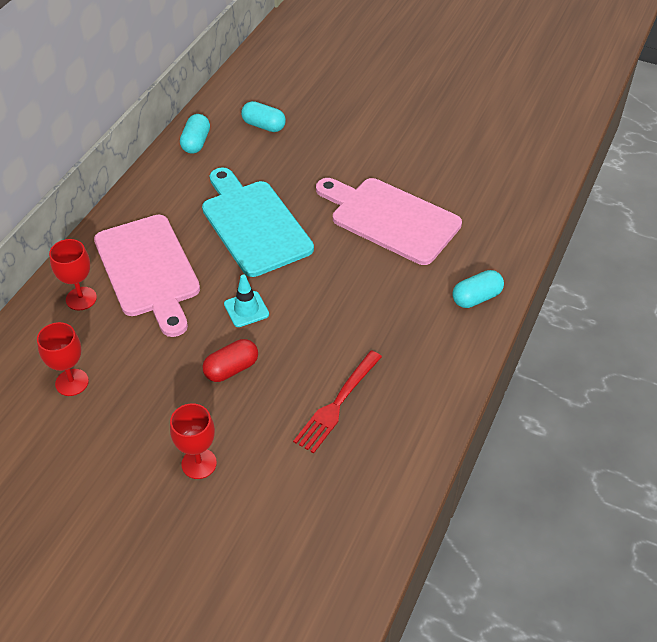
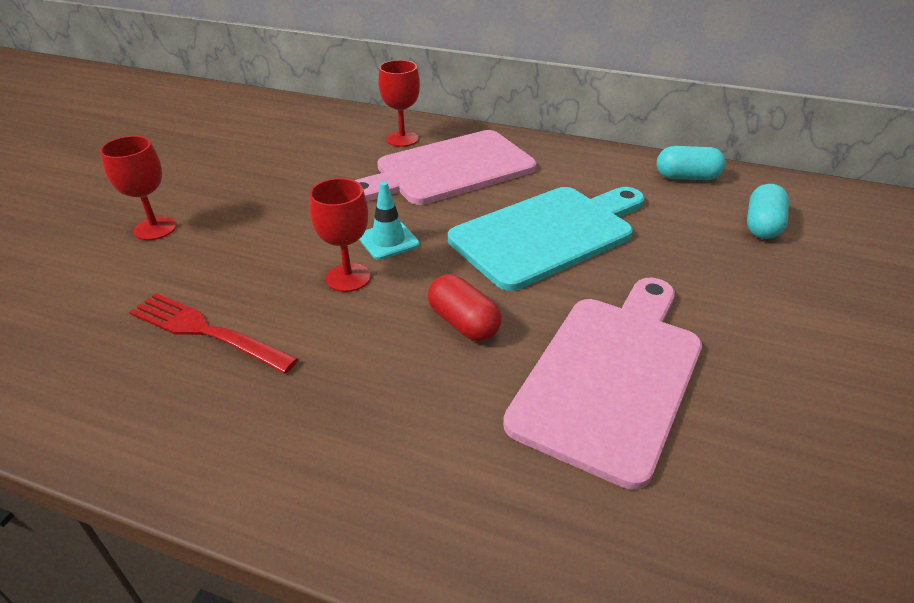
camera: 85 degrees right, 10 degrees down
red goblet [37,322,89,396] -> red goblet moved to [309,178,371,292]
red capsule [203,339,258,382] -> red capsule moved to [428,274,501,341]
turquoise capsule [452,270,504,308] -> none

